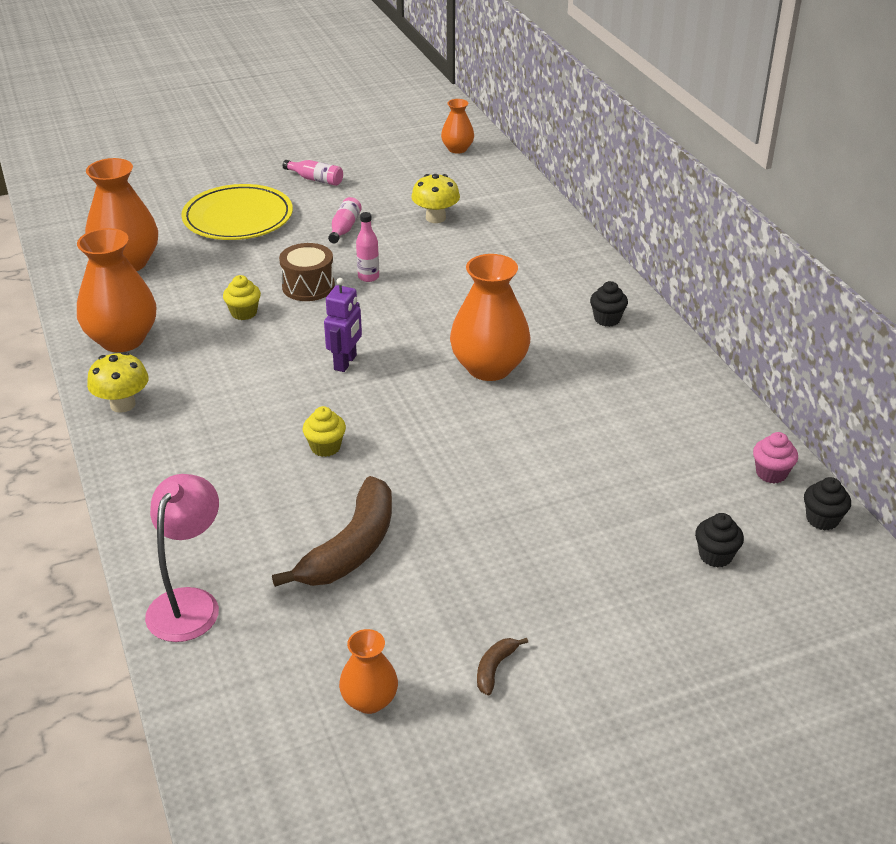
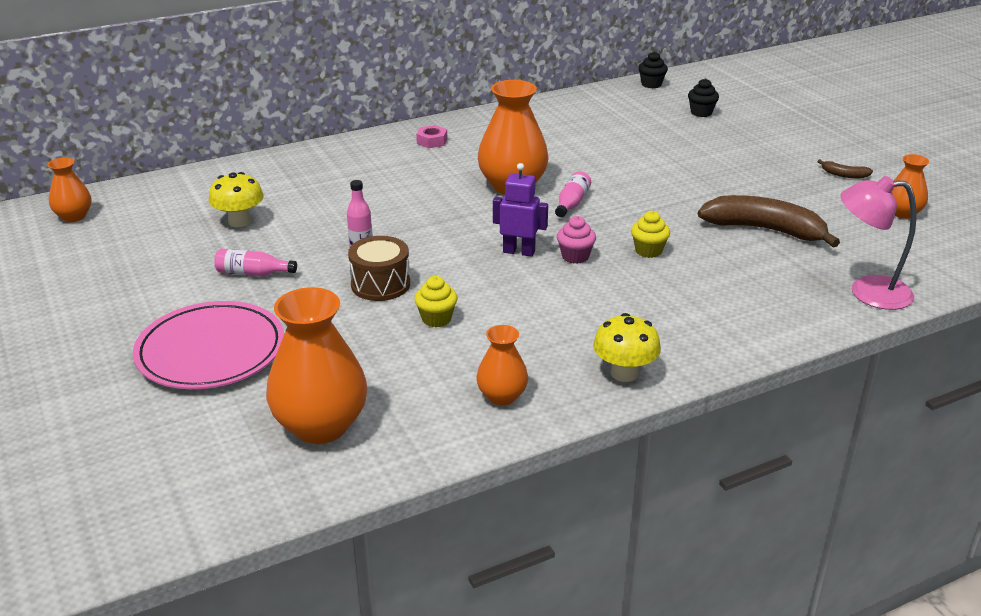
camera: 95 degrees left, 5 degrees down
orange vase [77,228,156,352] -> orange vase [476,325,528,405], size x0.54
yellow plate [181,184,293,240] -> pink plate [133,301,284,389]
pink bottle [283,160,343,186] -> pink bottle moved to [555,171,591,217]
black cupcake [590,281,628,327] -> pink nut [416,125,447,148]
pink cupcake [753,432,798,483] -> pink cupcake moved to [557,216,596,264]

